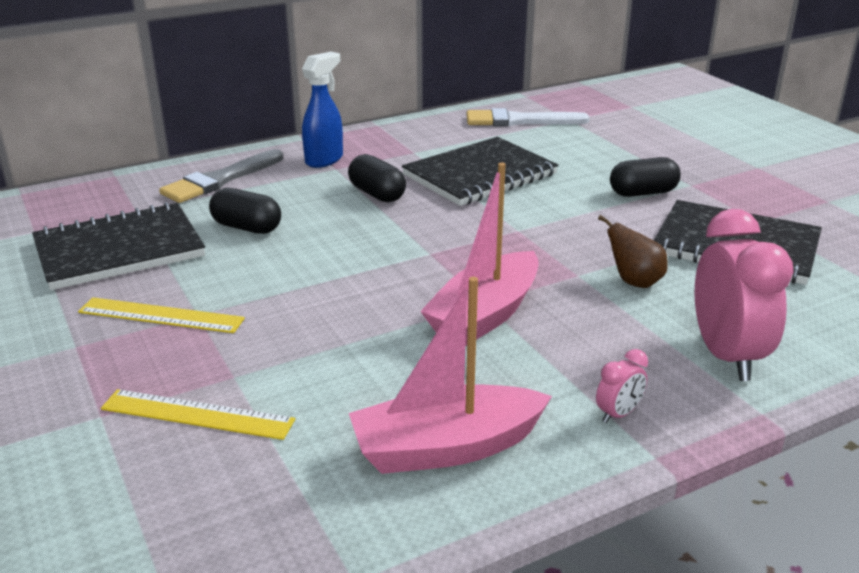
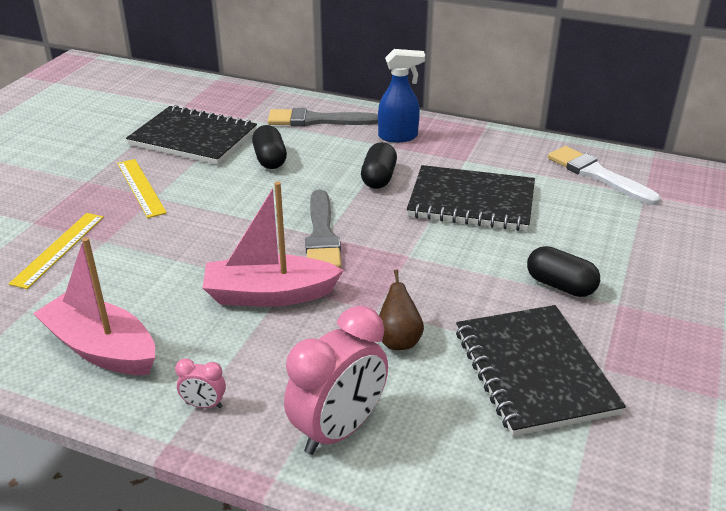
camera: 50 degrees right, 5 degrees up
yellow ruler [101,389,295,440] -> yellow ruler turned 45 degrees clockwise [9,213,104,289]
none -> grey brush [305,189,341,268]

